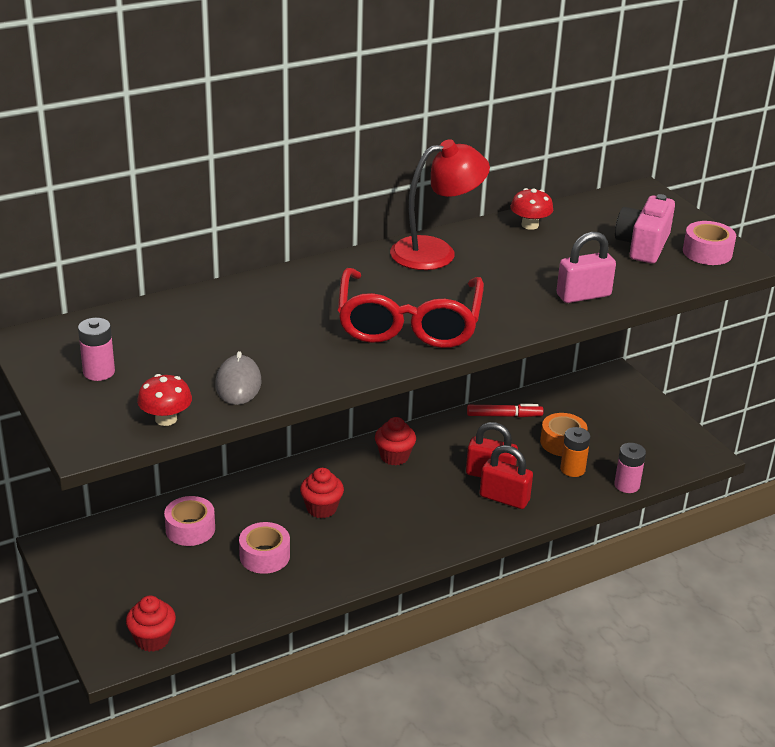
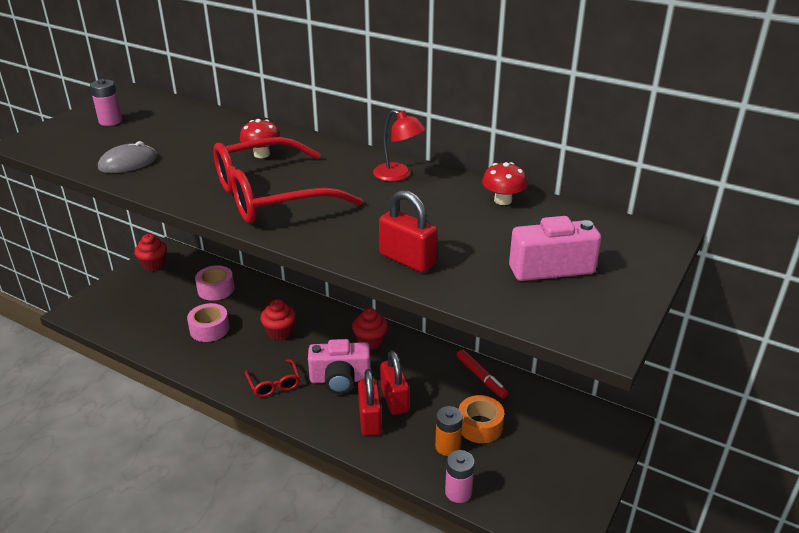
camera: 60 degrees right, 0 degrees up
red cupcake [126,596,176,652] -> red cupcake moved to [134,234,167,271]
red mushroom [137,374,192,426] -> red mushroom moved to [240,119,281,158]
red lamp [390,139,490,270] -> red lamp [373,110,426,181], size x0.62
pink padlock [556,232,616,303] -> red padlock [379,190,438,273]
pink tape [683,221,736,265] -> none
none -> red glasses [245,359,300,397]
none -> pink camera [308,339,371,394]

